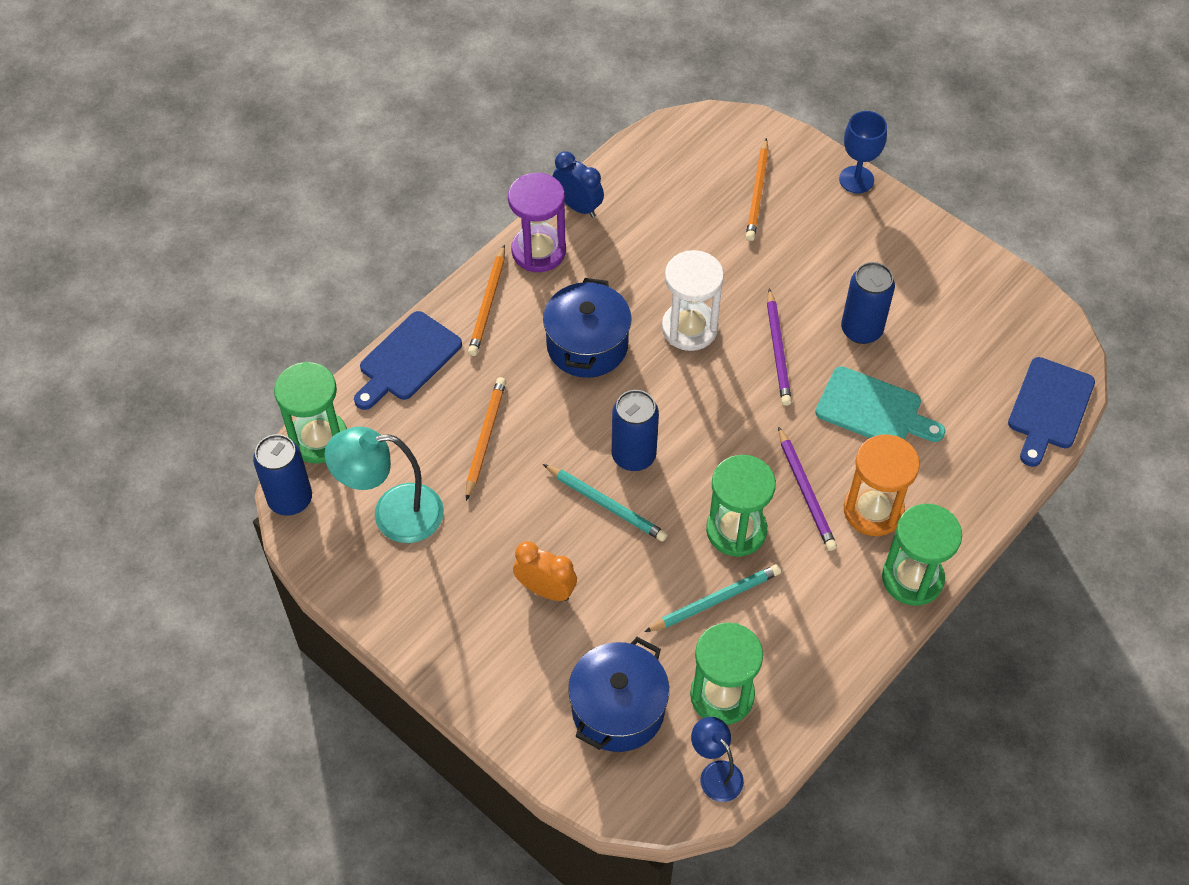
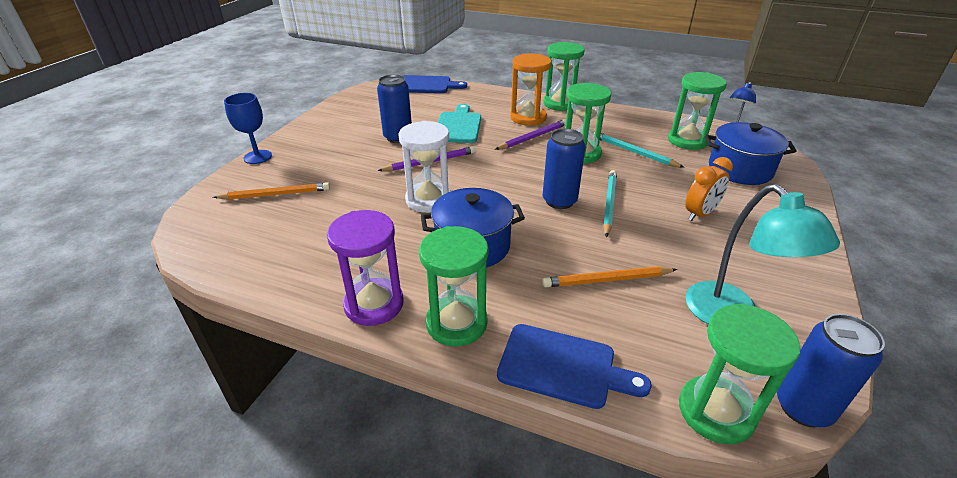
camera: 110 degrees left, 20 degrees down
orange pencil [468,245,505,356] -> green hourglass [419,226,488,347]
orange clock [513,541,577,601] -> orange clock turned 135 degrees counterclockwise [685,157,733,221]
blue clock [552,151,604,218] -> none

